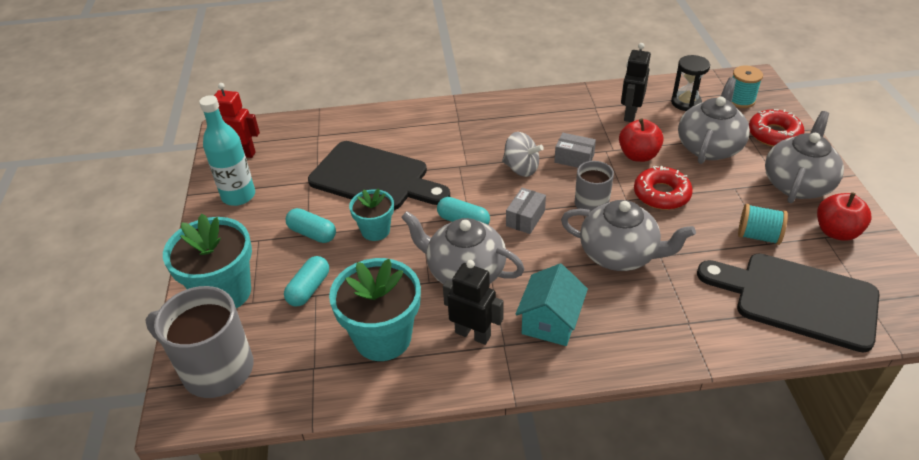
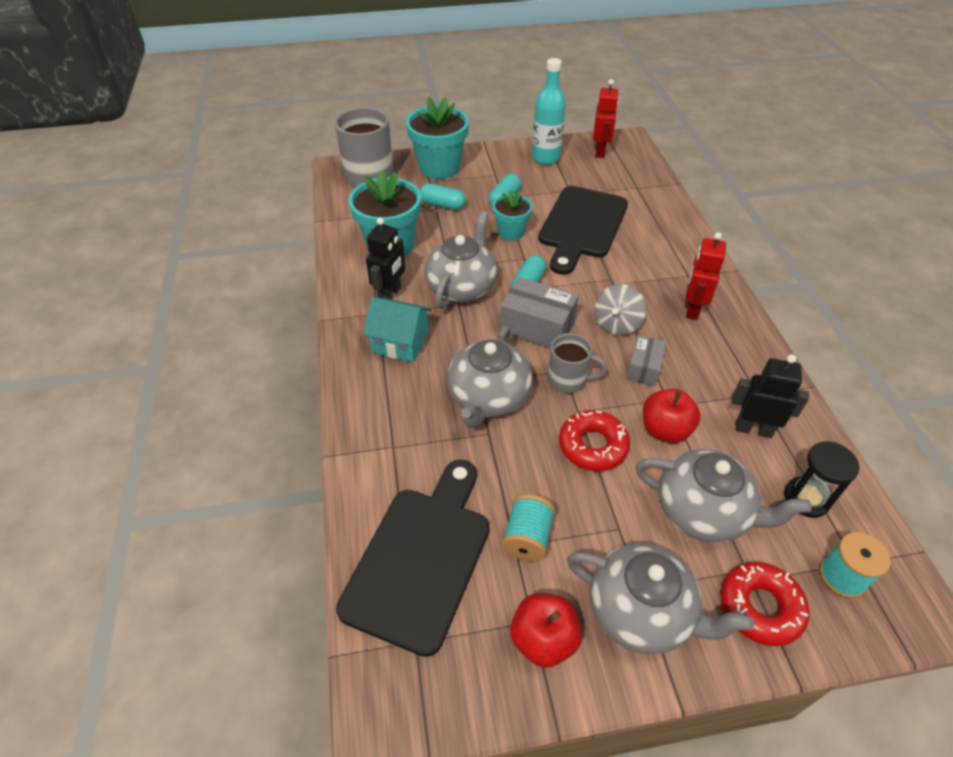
camera: 85 degrees right, 5 degrees up
grey box [506,188,546,234] -> grey box [500,277,579,349], size x1.65
none -> red robot [685,232,726,320]

